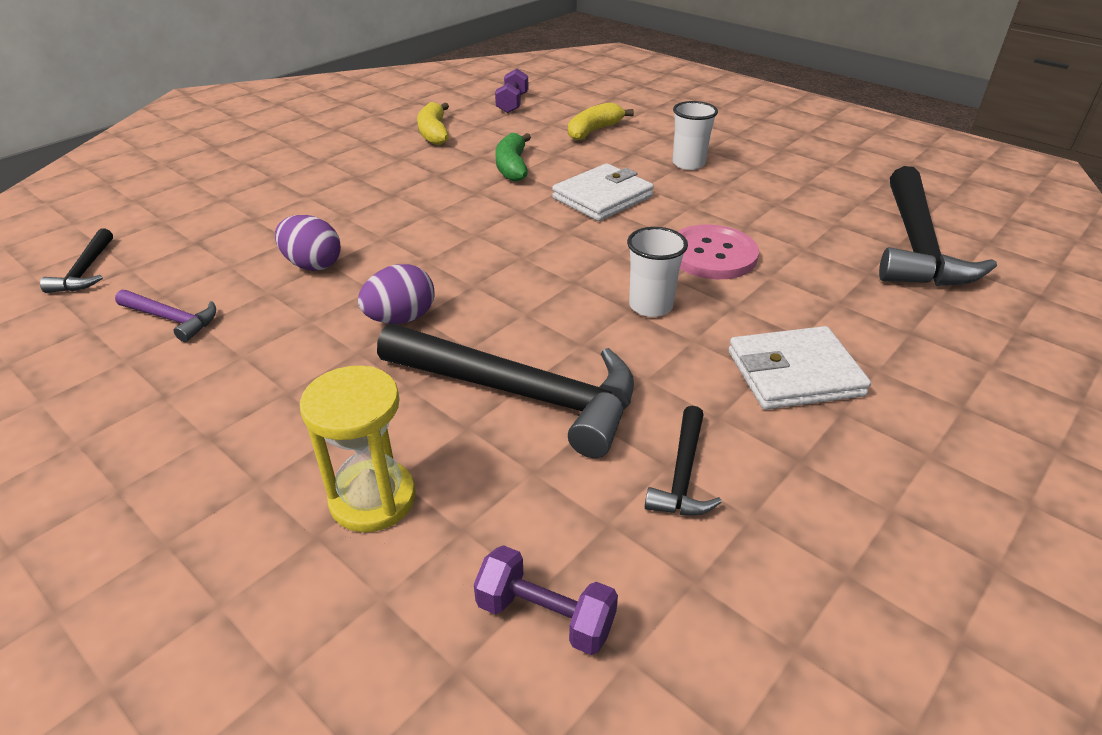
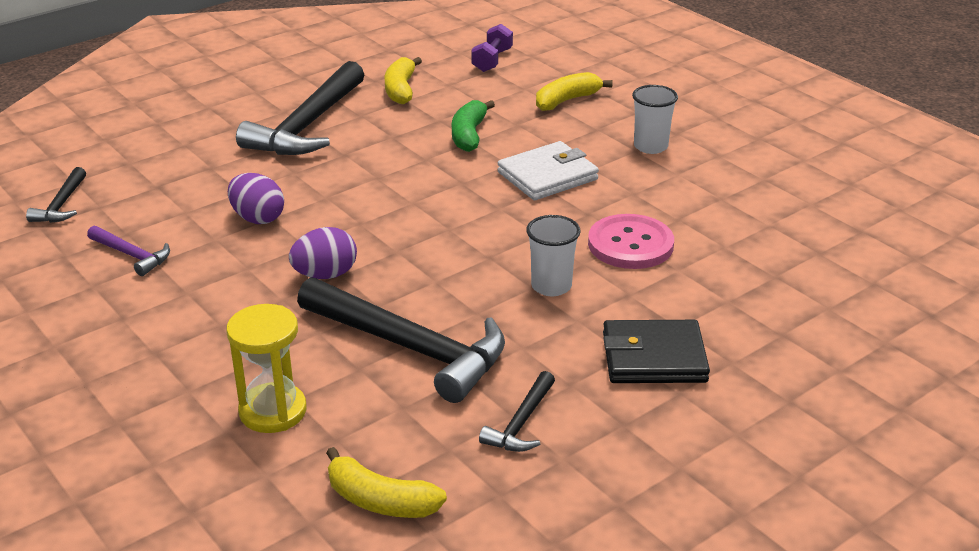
camera: 10 degrees right, 5 degrees down
purple dumbbell [474,545,618,655] -> yellow banana [326,447,447,518]
white wallet [728,326,871,410] -> black wallet [603,320,710,383]
black hammer [879,166,997,286] -> black hammer moved to [236,61,364,155]

